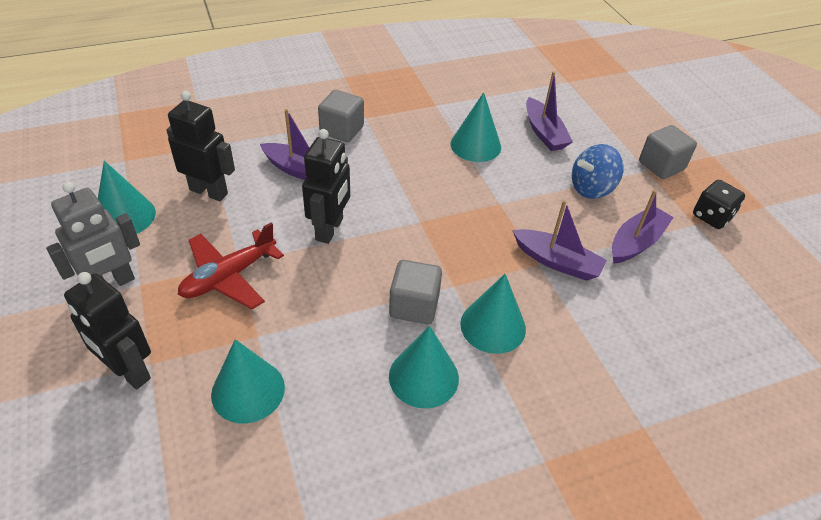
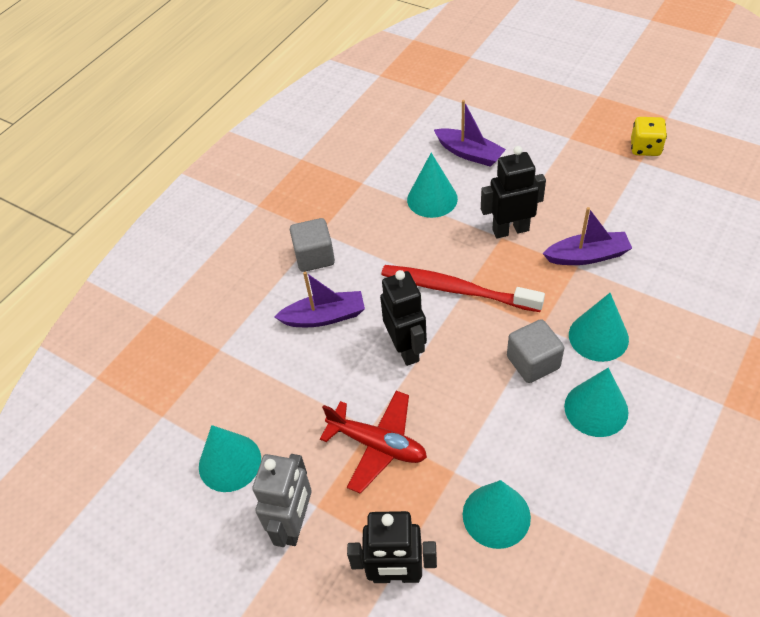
camera: 30 degrees left, 5 degrees up
black robot [166,91,235,201] -> black robot moved to [481,146,546,238]
red plane [178,222,284,309] -> red plane turned 75 degrees counterclockwise [320,391,427,494]
blue spinning top [572,144,624,199] -> none
purple boat [612,190,674,263] -> none
grey cube [639,125,697,179] -> none
black dice [693,180,745,229] -> yellow dice [631,117,667,156]
none -> red toothbrush [381,265,545,312]

